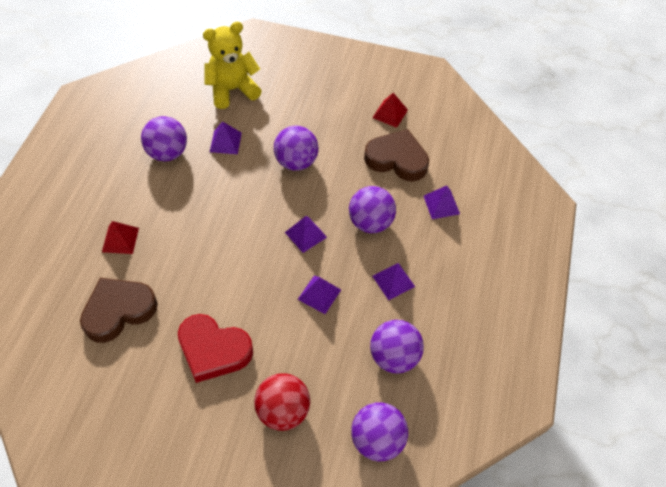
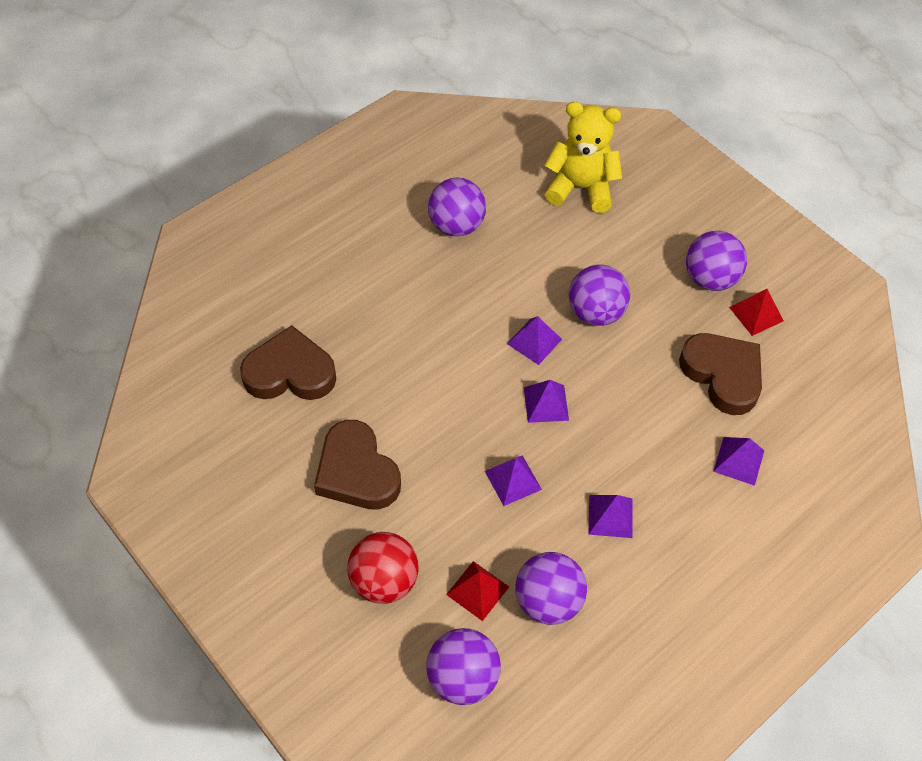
camera: 35 degrees right, 0 degrees up
red pyramid [102,221,139,254] -> red pyramid moved to [446,561,509,621]
red heart [178,314,253,383] -> brown heart [314,420,401,510]
purple pyramid [210,121,242,154] -> purple pyramid moved to [507,316,562,365]
purple ball [349,186,396,233] -> purple ball moved to [686,231,747,291]

